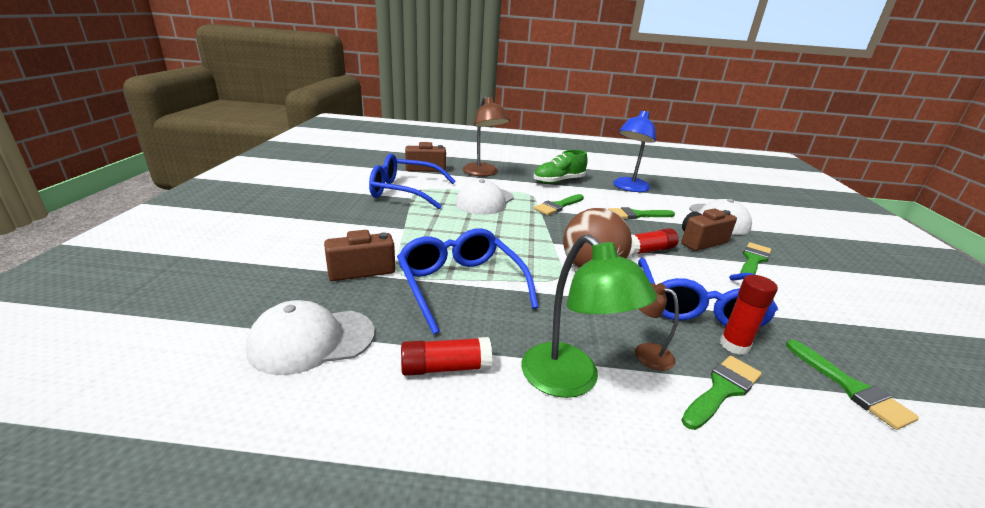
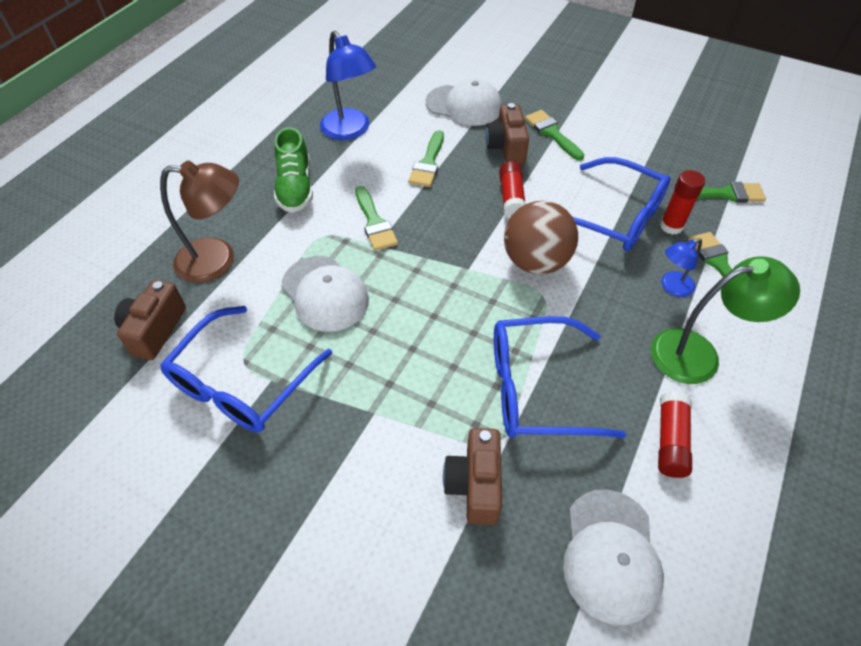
camera: 65 degrees left, 25 degrees up
brown lamp [635,283,679,371] -> blue lamp [661,238,702,297]

